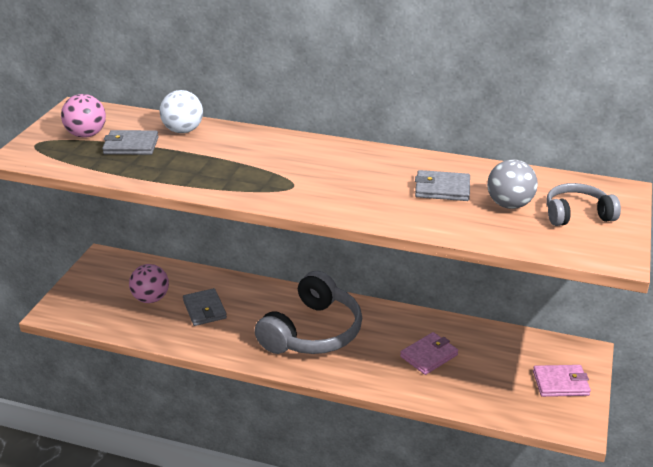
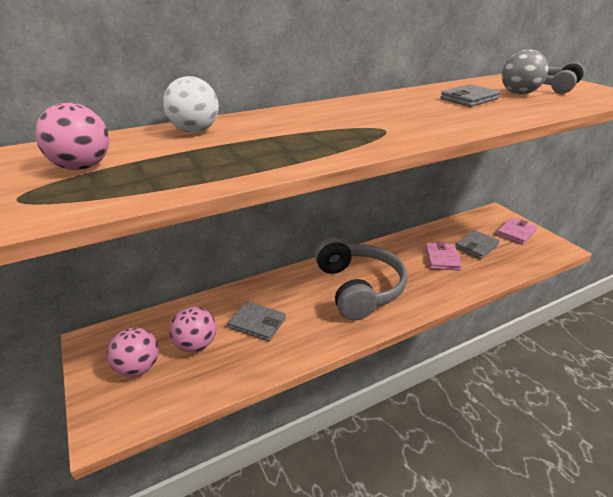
camera: 45 degrees left, 0 degrees up
grey wallet [102,130,159,155] -> grey wallet moved to [455,230,500,259]
none -> pink ball [107,327,159,377]

